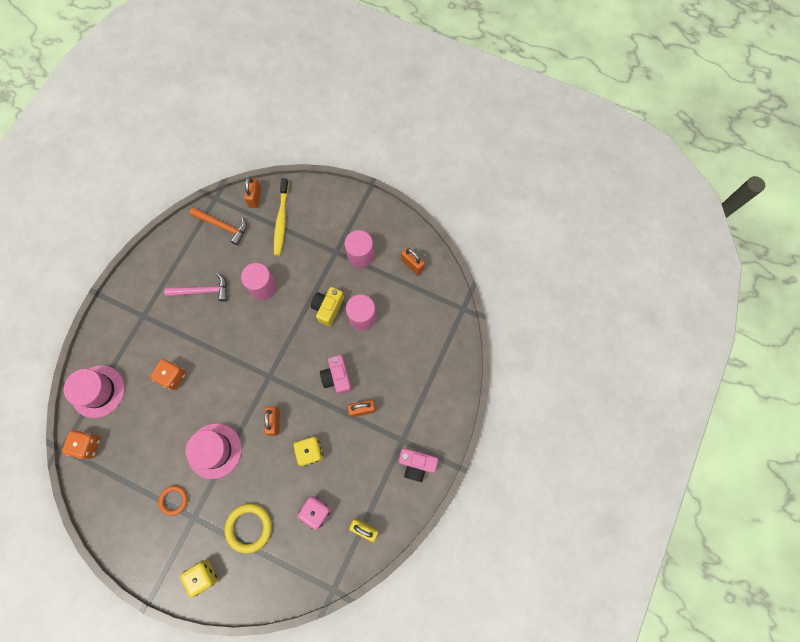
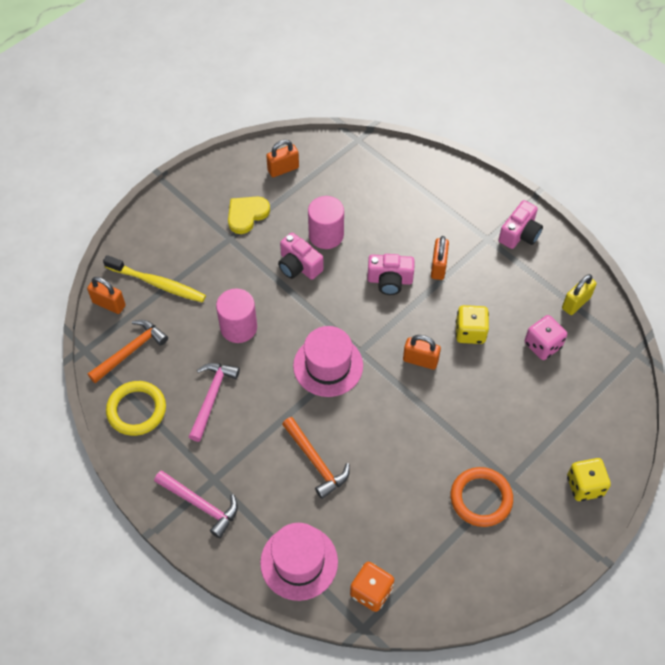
camera: 70 degrees left, 15 degrees down
orange dice [150,359,186,390] -> orange hammer [282,417,350,499]
orange ring [158,485,188,516] -> orange ring [451,467,513,527], size x1.60
pink hat [186,423,242,479] -> pink hat moved to [293,326,363,397]
yellow ring [224,504,272,553] -> yellow ring moved to [106,381,166,436]
yellow camera [311,287,344,326] -> pink camera [278,232,324,280]
pink cylinder [345,230,374,268] -> yellow heart [228,197,270,234]
none -> pink hammer [154,470,238,538]

